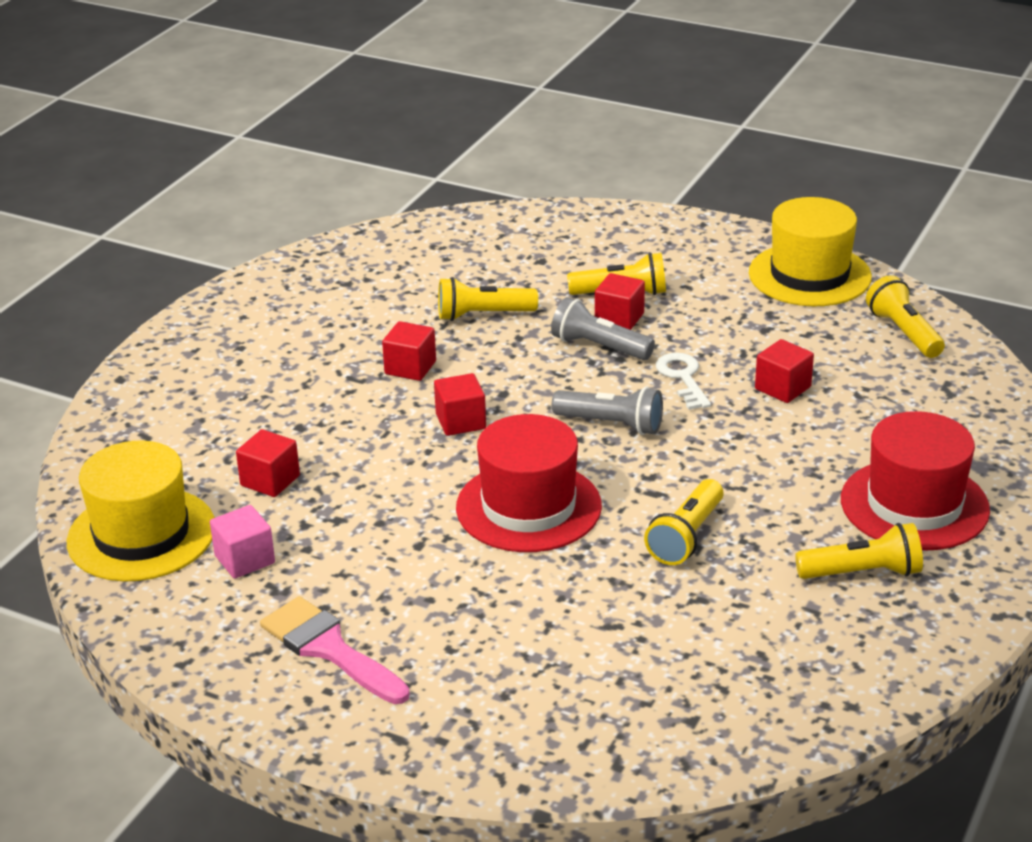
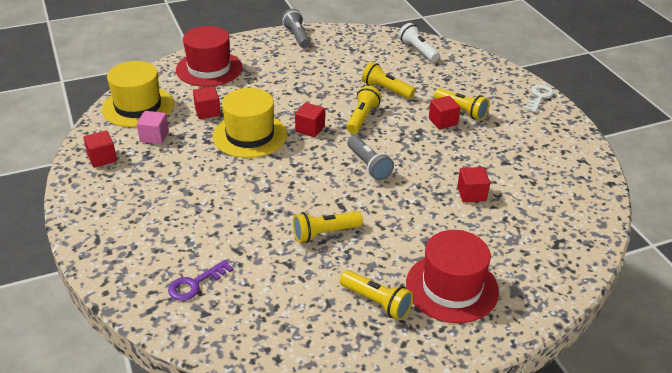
camera: 40 degrees right, 5 degrees up
pink brush [260,596,410,704] -> none
red cube [382,321,436,381] -> red cube moved to [84,130,117,167]
red hat [456,414,602,552] -> red hat moved to [176,26,242,87]
grey flashlight [551,297,655,360] -> grey flashlight moved to [282,9,310,48]
white key [656,353,711,410] -> white key moved to [524,84,554,113]
yellow hat [749,197,872,306] -> yellow hat moved to [213,88,287,158]
yellow flashlight [866,275,945,358] -> yellow flashlight moved to [346,86,381,134]
none -> purple key [168,260,233,301]
none -> white flashlight [398,23,440,62]

